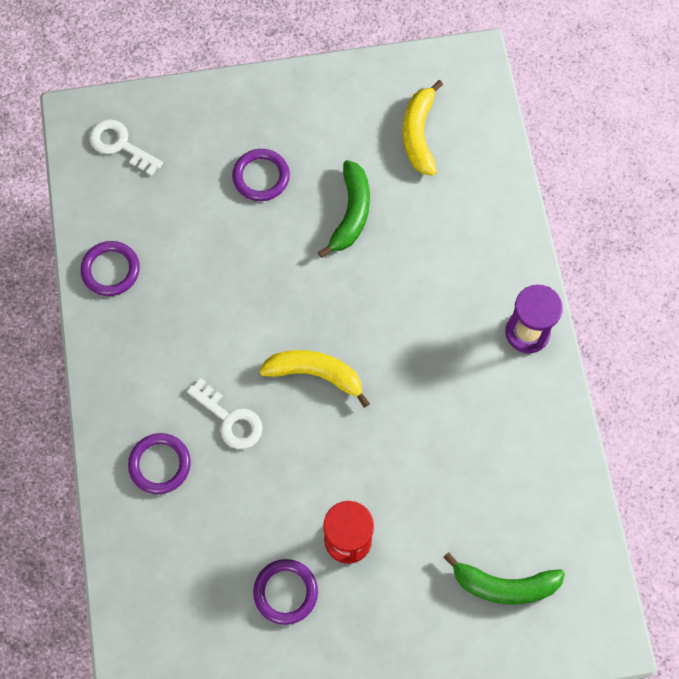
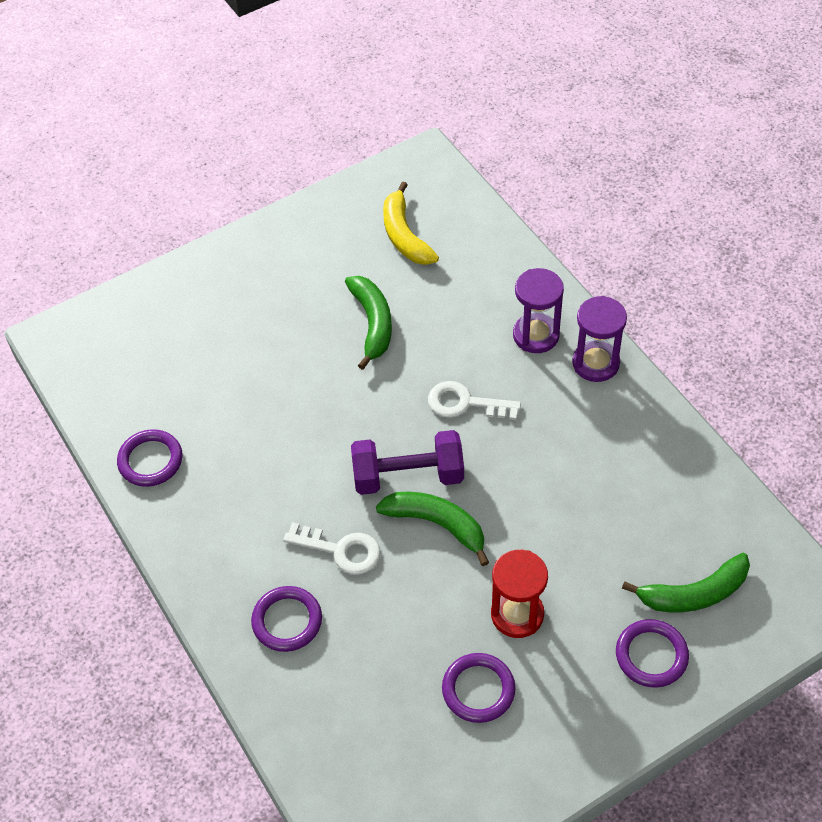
camera: 20 degrees left, 15 degrees down
white key [90,119,163,176] -> white key moved to [428,381,521,420]
purple ring [232,149,290,201] -> purple ring moved to [616,619,689,688]
yellow banana [259,350,370,407] -> purple dumbbell [351,430,464,495]
none -> green banana [376,492,489,566]
none -> purple hourglass [513,268,564,353]

